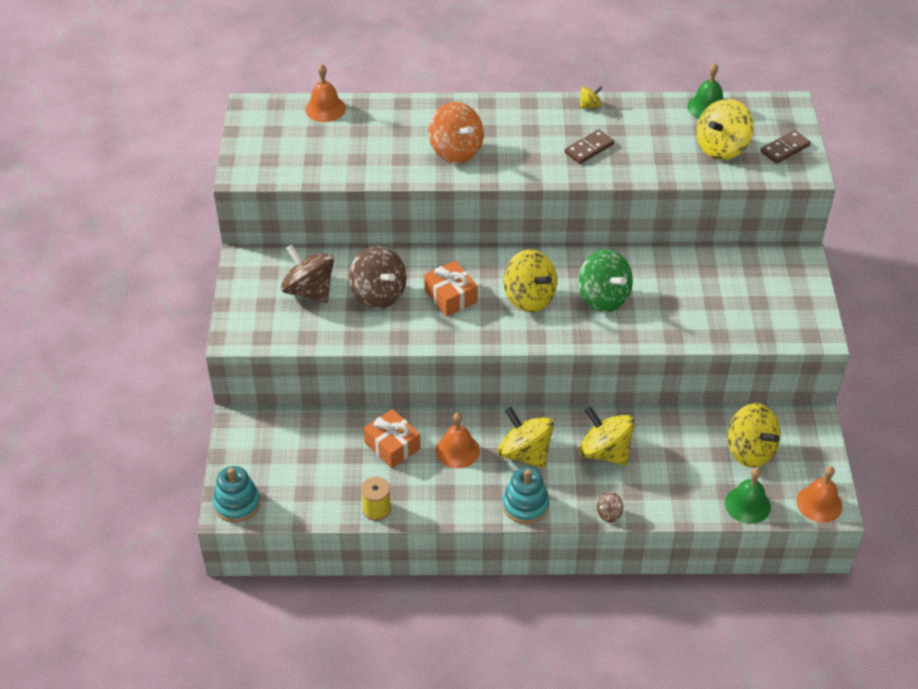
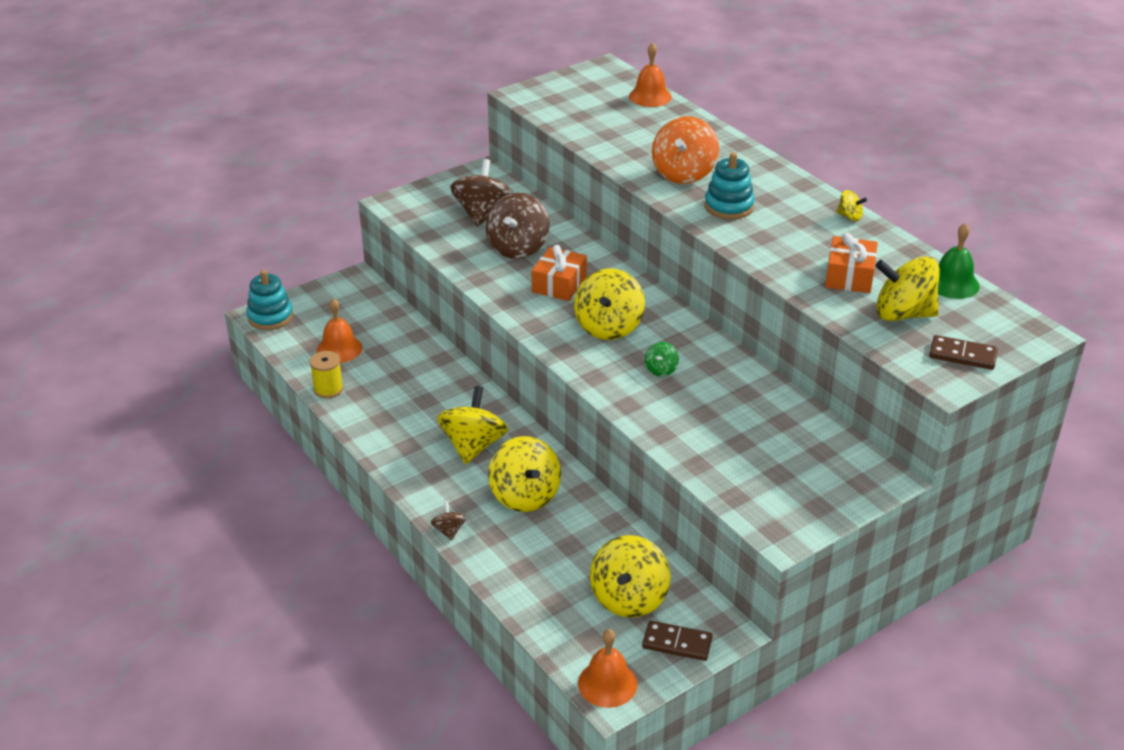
camera: 55 degrees right, 10 degrees down
orange gift [363,409,421,468] -> orange gift moved to [825,233,878,293]
orange bell [436,413,480,468] -> orange bell moved to [317,298,363,363]
turquoise stacking toy [503,467,549,524] -> turquoise stacking toy moved to [704,152,755,219]
brown domino [564,129,614,164] -> brown domino moved to [642,621,713,661]
green spinning top [578,249,633,312] -> green spinning top [645,342,679,376], size x0.47
yellow spinning top [579,407,635,466] -> yellow spinning top turned 150 degrees clockwise [488,436,561,512]
brown spinning top [597,491,624,523] -> brown spinning top turned 60 degrees clockwise [431,501,466,541]
green bell [725,467,771,524] -> none

